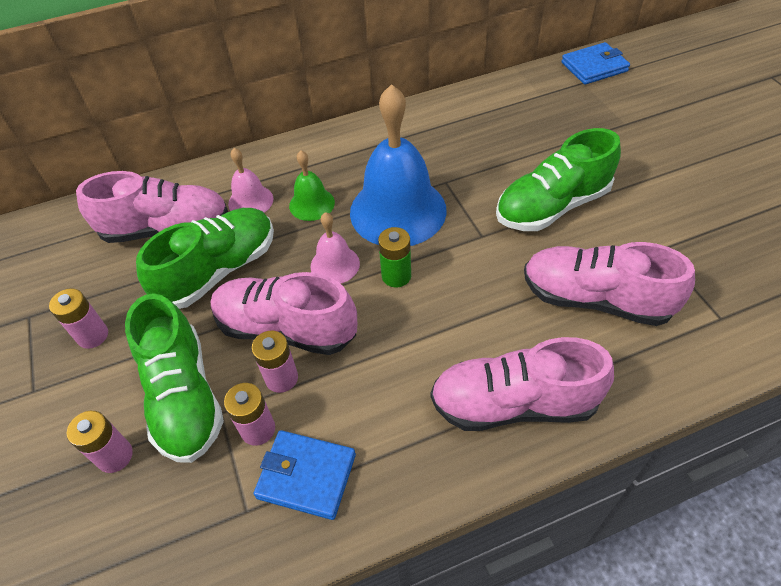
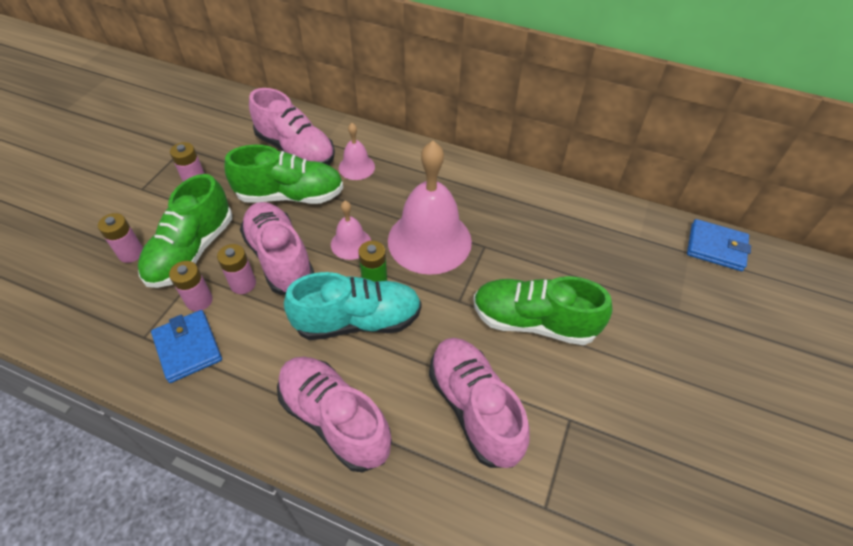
camera: 40 degrees right, 0 degrees up
green bell [289,151,335,221] -> none
blue bell [350,84,447,246] -> pink bell [388,141,472,275]
none -> turquoise shoe [284,272,422,340]

